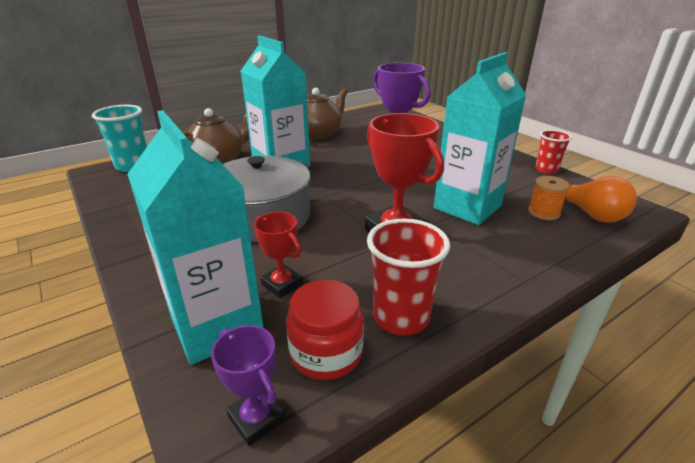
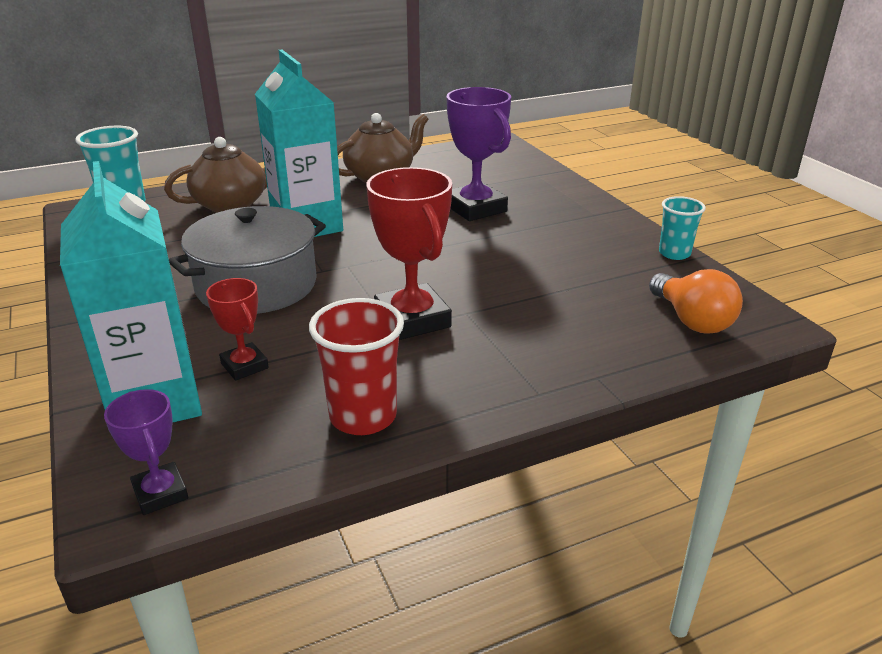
camera: 10 degrees right, 0 degrees up
red jar [286,280,364,380] -> none
turquoise carton [434,52,526,225] -> none
orange spool [528,176,570,220] -> none
red cup [535,130,572,174] -> turquoise cup [659,196,706,260]

